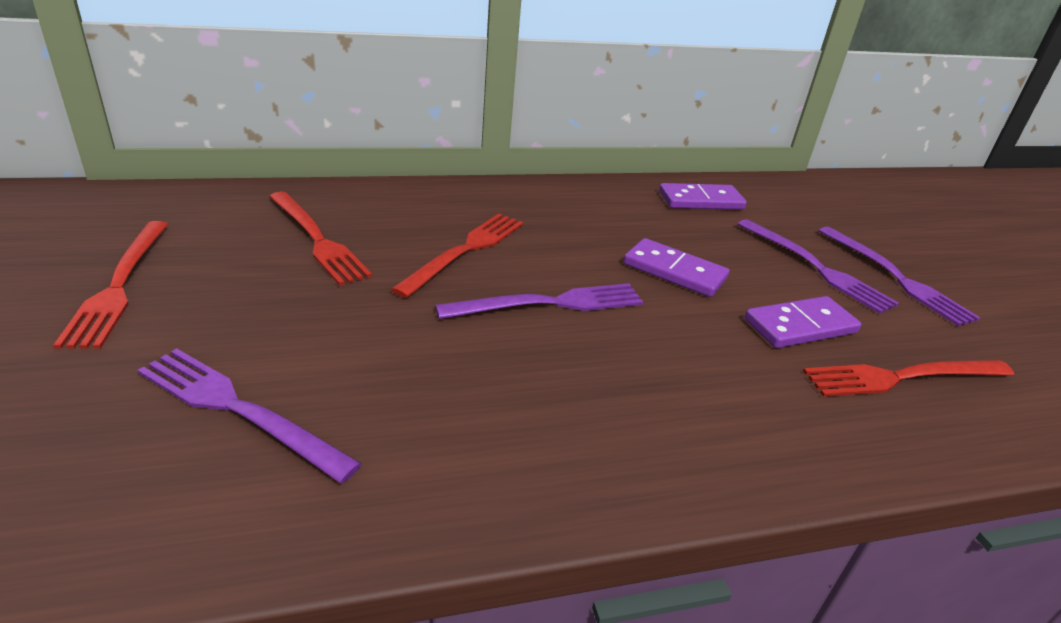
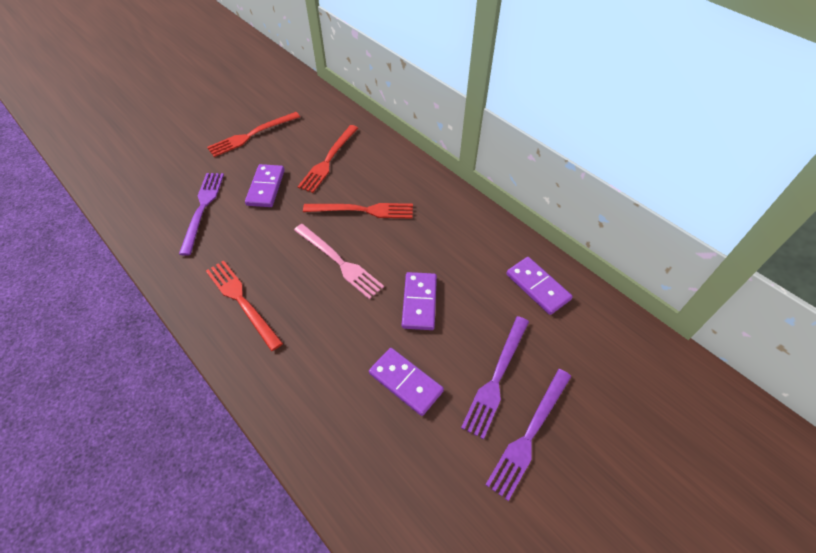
camera: 65 degrees right, 20 degrees up
purple fork [435,283,643,319] -> pink fork [294,224,384,299]
red fork [803,360,1014,397] -> red fork moved to [206,260,283,351]
none -> purple domino [245,164,285,207]

